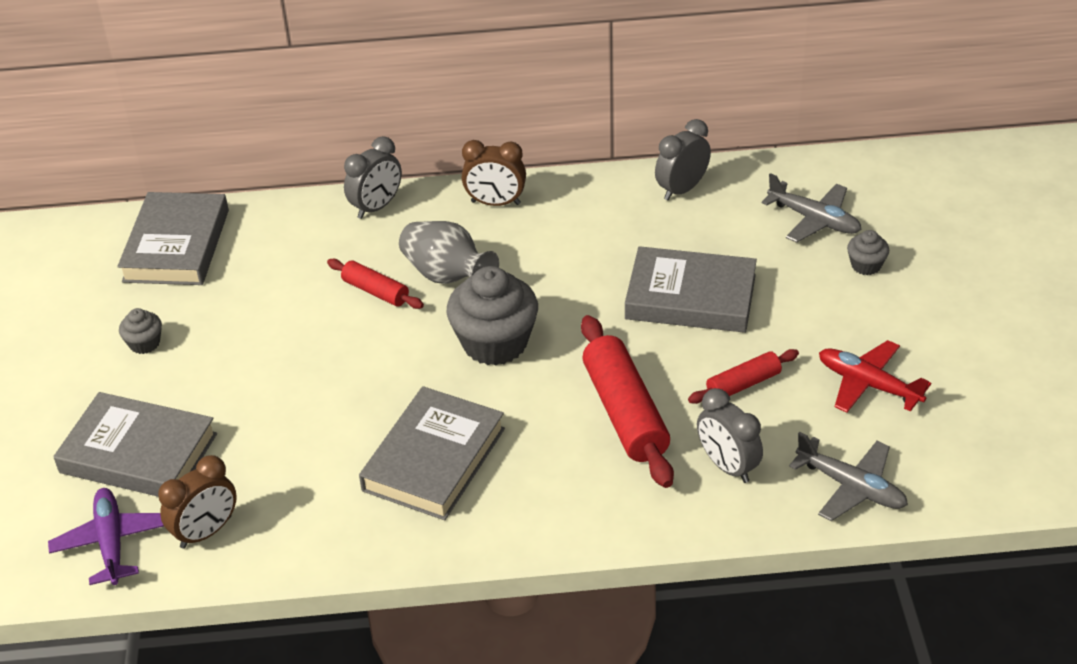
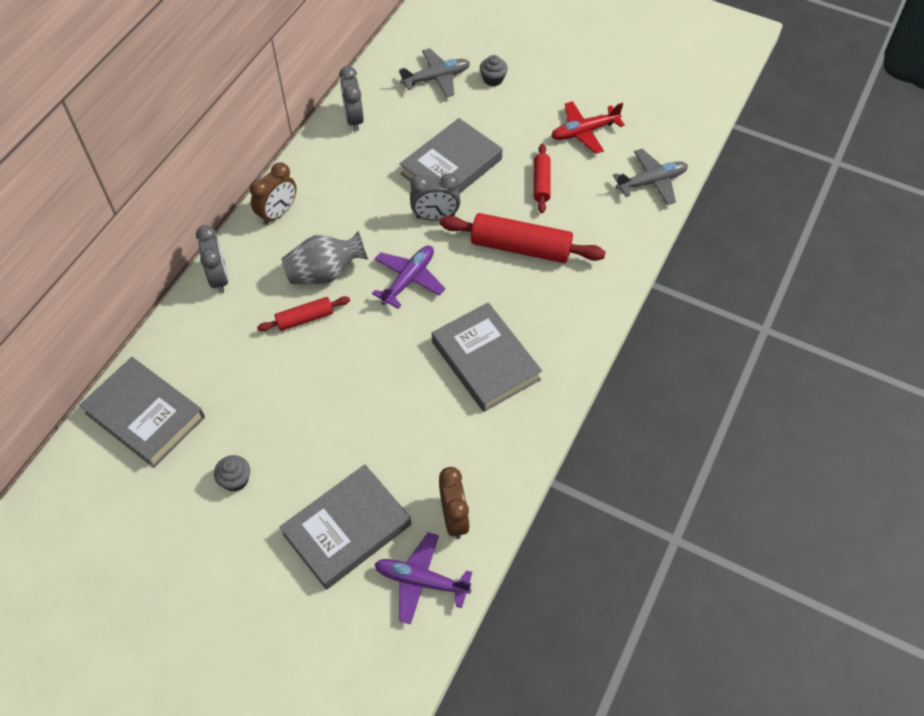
camera: 60 degrees left, 15 degrees up
grey cupcake [446,266,538,366] -> purple plane [372,245,445,309]
grey clock [697,388,763,483] -> grey clock moved to [410,173,460,220]

